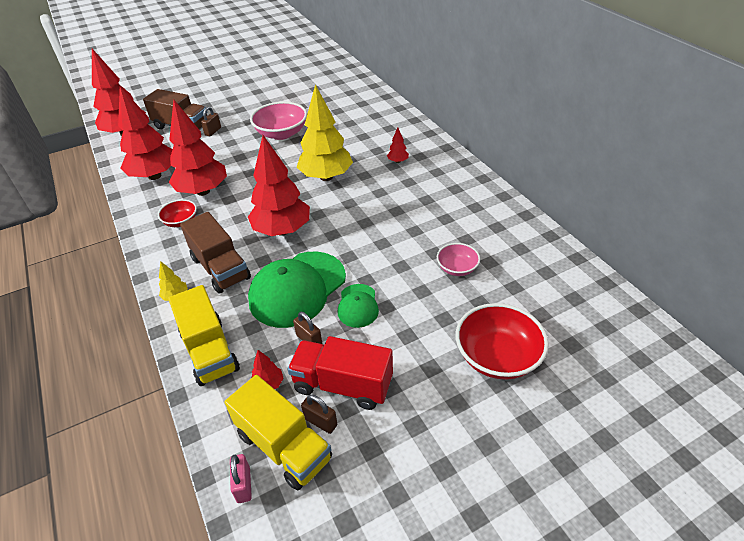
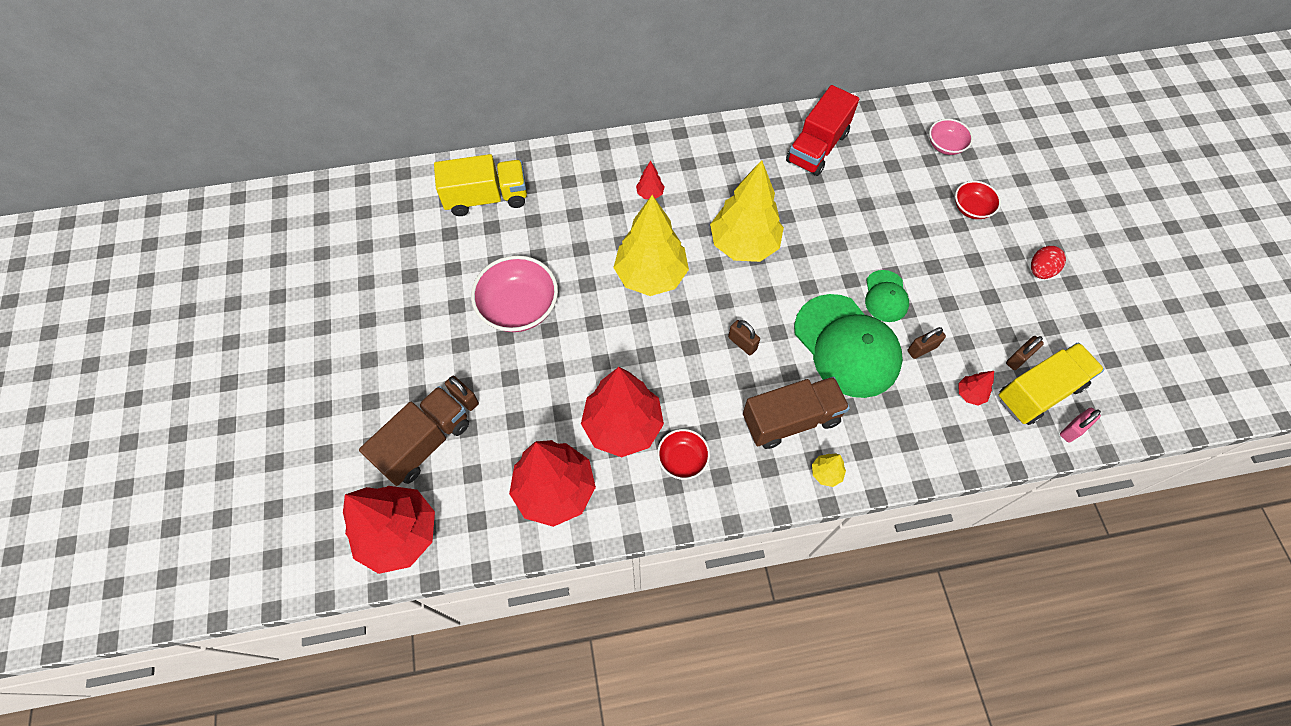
camera: 75 degrees left, 20 degrees up
yellow truck [168,285,240,386] -> yellow truck moved to [434,154,527,216]
pink padlock [230,454,252,503] -> pink padlock turned 45 degrees counterclockwise [1060,408,1101,443]
red tree [248,135,310,236] -> brown padlock [728,320,760,355]
red truck [287,336,393,410] -> red truck moved to [786,85,859,176]
green cap [337,284,379,328] -> green cap turned 75 degrees clockwise [865,270,909,322]
pink bowl [437,243,480,276] -> pink bowl moved to [929,119,973,155]
red bowl [456,303,549,380] -> red bowl [955,181,1001,219], size x0.56
none -> yellow tree [710,160,784,262]
none -> red egg [1031,246,1066,279]

